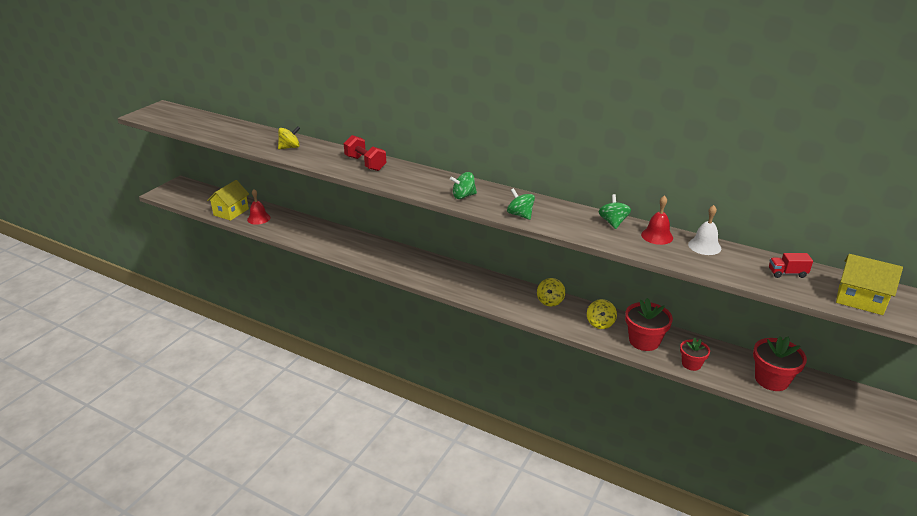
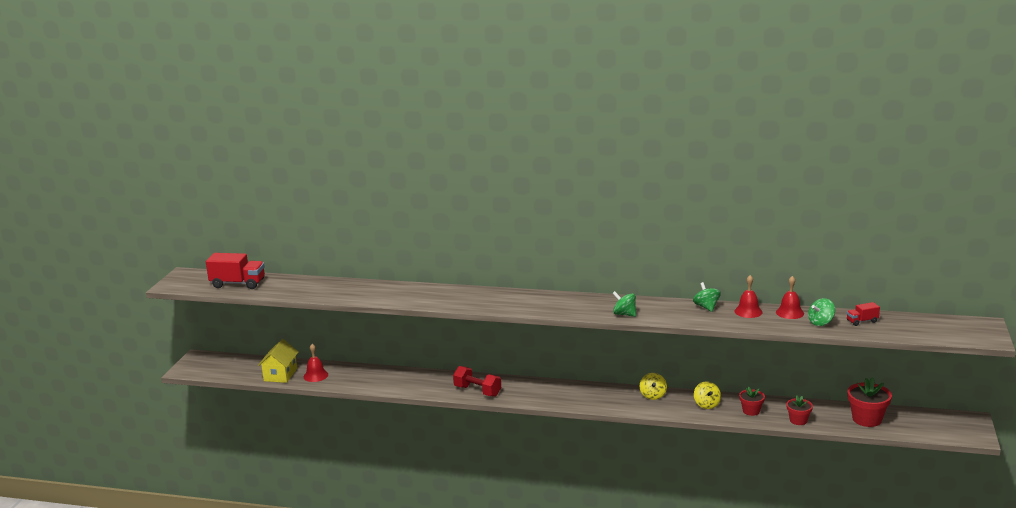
camera: 15 degrees left, 10 degrees down
yellow spinning top [278,126,300,149] -> none
red dumbbell [344,135,386,171] -> red dumbbell moved to [453,366,501,397]
green spinning top [450,172,477,199] -> green spinning top moved to [808,298,835,326]
red flower pot [625,298,673,351] -> red flower pot [739,387,765,416], size x0.61
white bell [688,205,721,255] -> red bell [776,276,804,319]
yellow house [836,254,903,315] -> none
none -> red truck [206,253,265,289]

